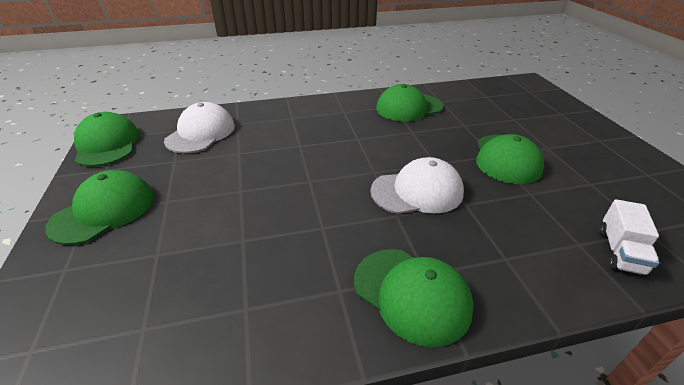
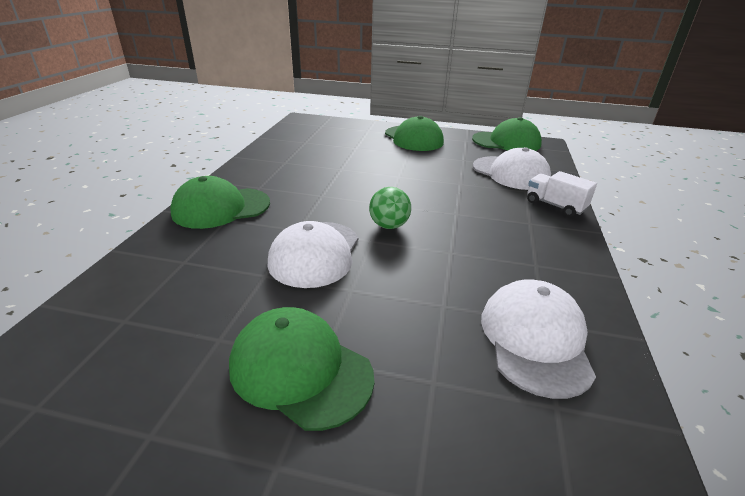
camera: 115 degrees right, 5 degrees down
green cap [376,84,443,121] -> white cap [481,280,596,399]
white truck [599,199,659,277] -> white truck moved to [527,171,597,217]
none -> green ball [369,187,411,229]

